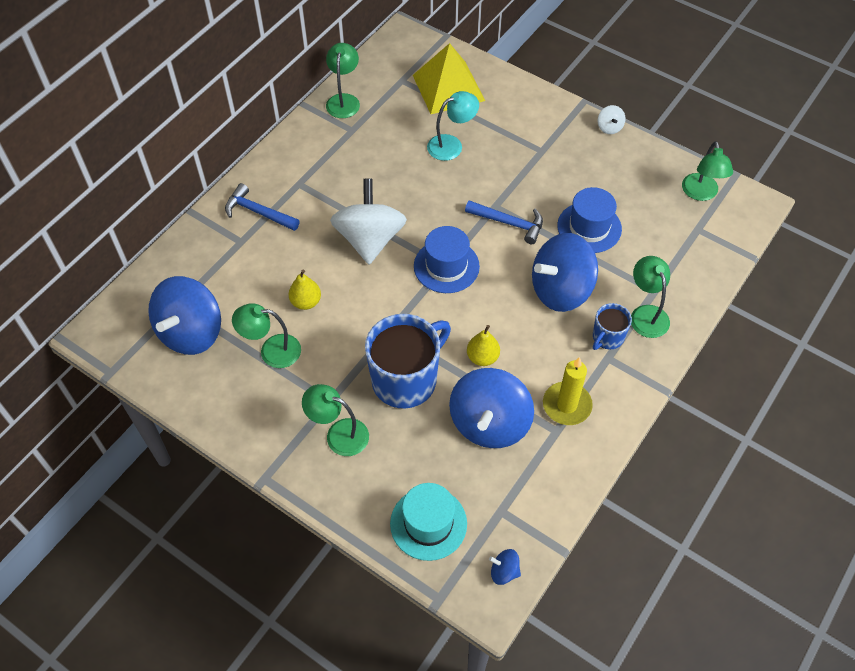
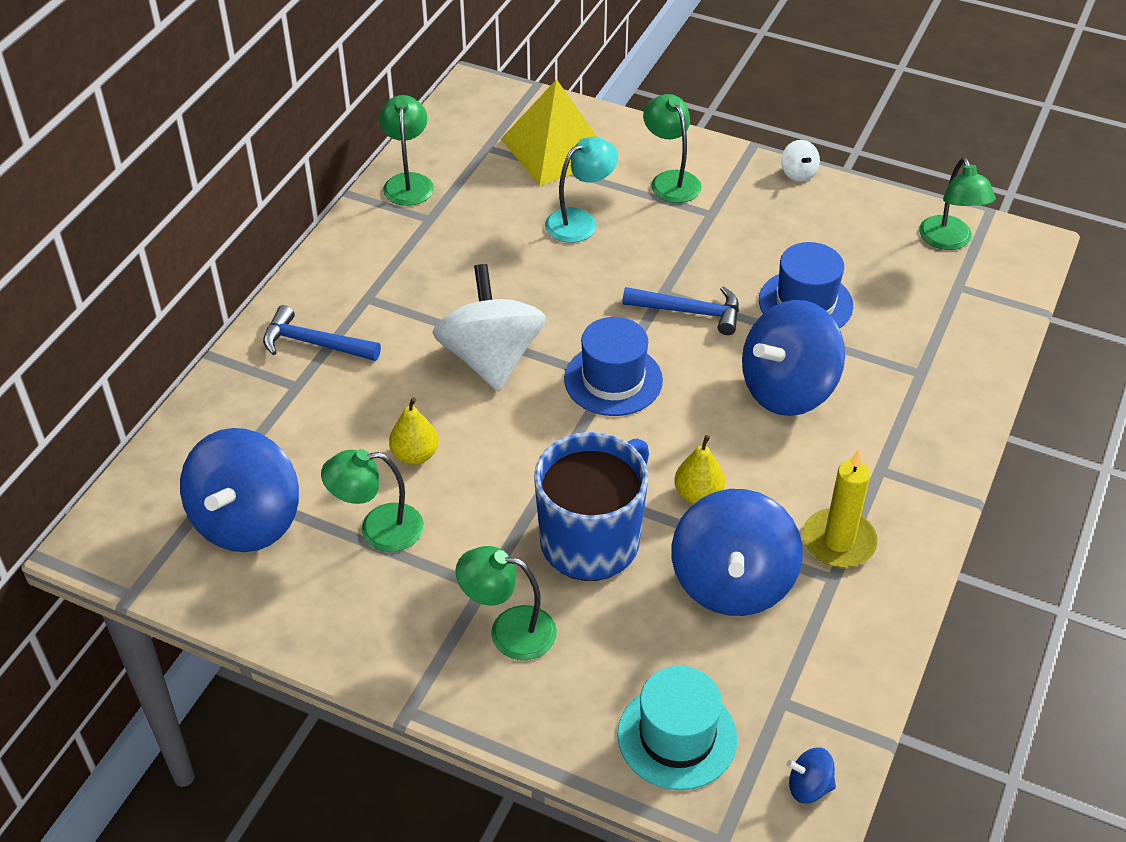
camera: 10 degrees left, 10 degrees down
blue mug [593,303,632,350] -> none
green lamp [631,256,670,338] -> green lamp moved to [643,94,702,203]

